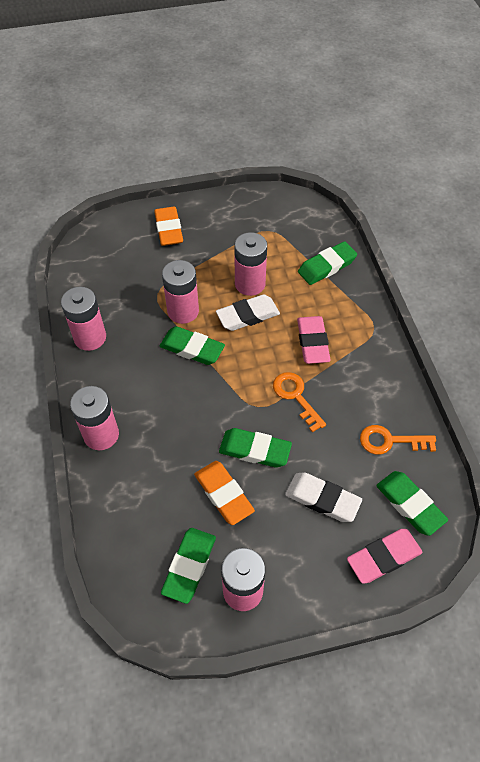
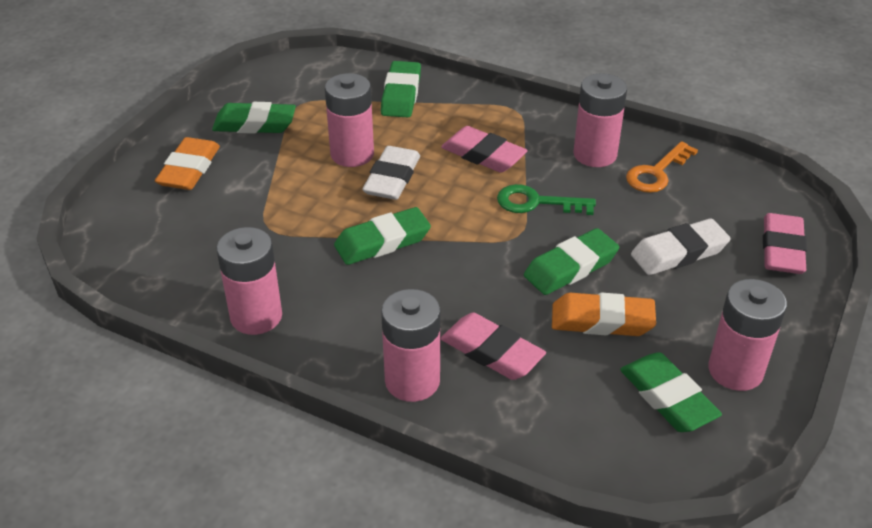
camera: 50 degrees left, 15 degrees down
orange eraser [154,207,183,246] -> orange eraser turned 75 degrees clockwise [155,137,220,190]
pink battery [162,260,199,324] -> pink battery moved to [574,73,627,167]
orange key [273,372,326,433] -> green key [497,184,596,215]
green eraser [376,471,448,536] -> green eraser moved to [212,102,296,134]
none -> pink eraser [441,312,546,380]

